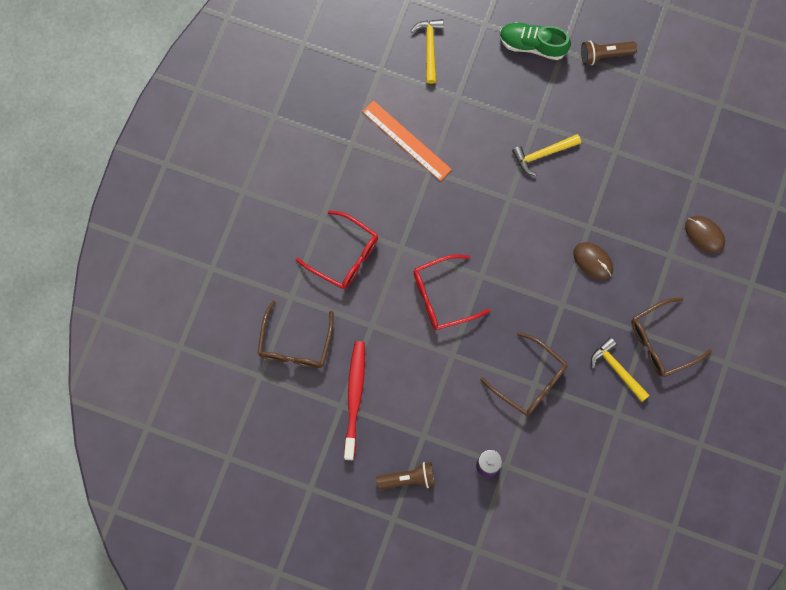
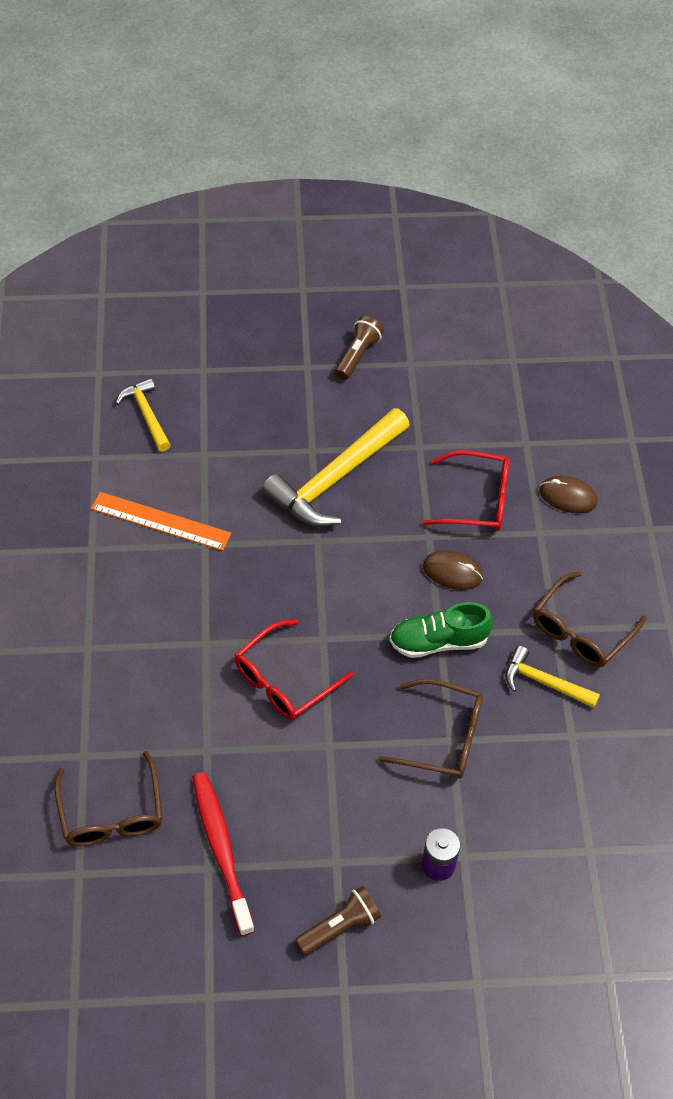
camera: 25 degrees left, 20 degrees down
red glasses [296,210,378,289] -> red glasses moved to [422,450,510,531]
green shoe [500,22,571,60] -> green shoe moved to [389,602,493,658]
yellow hammer [512,134,581,176] -> yellow hammer [262,408,410,527], size x1.87
brown flashlight [581,41,637,65] -> brown flashlight turned 150 degrees clockwise [335,316,384,380]

